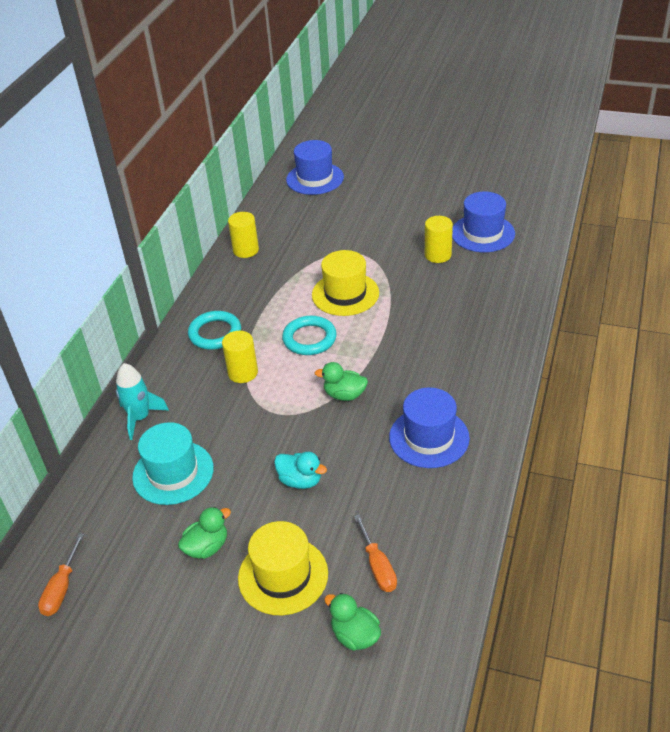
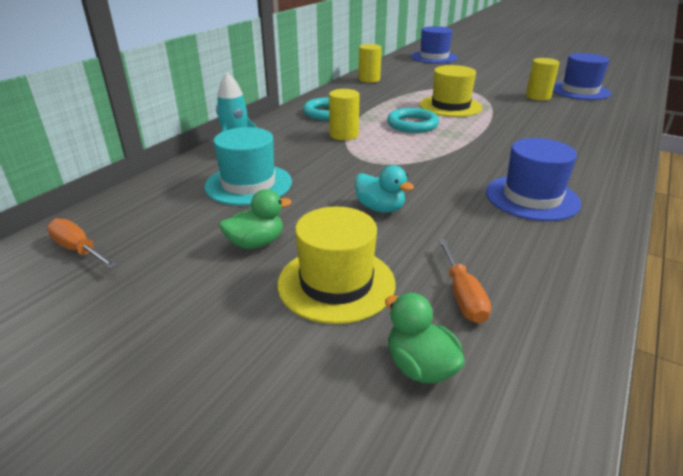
camera: 10 degrees right, 10 degrees down
orange screwdriver [38,533,84,616] -> orange screwdriver turned 105 degrees clockwise [47,218,117,269]
green duck [314,362,368,401] -> none

